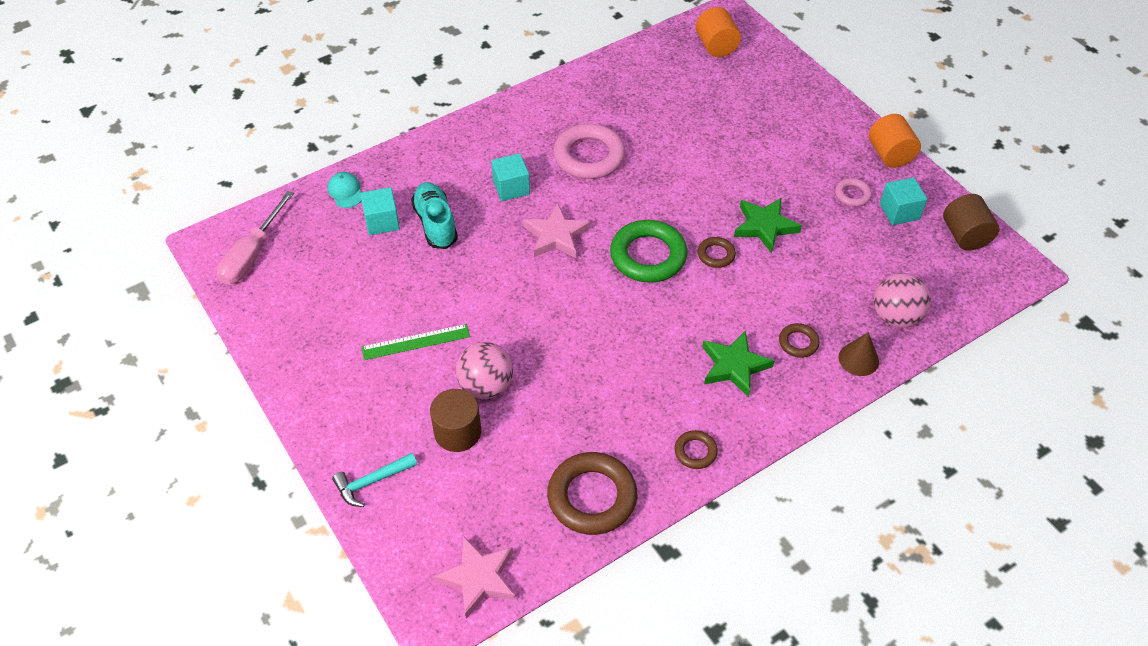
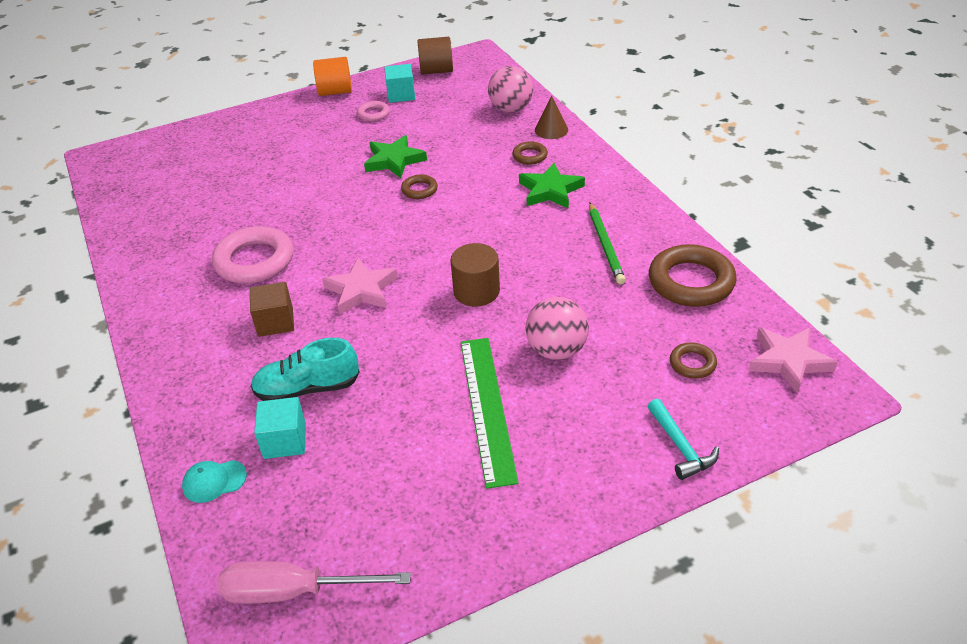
camera: 80 degrees left, 10 degrees down
pink screwdriver [217,191,294,285] -> pink screwdriver turned 150 degrees clockwise [217,561,411,604]
green ruler [361,324,470,360] -> green ruler [461,338,519,489], size x1.52
brown cylinder [430,389,481,452] -> brown cylinder moved to [450,243,500,307]
turquoise cube [491,153,530,201] -> brown cube [250,282,294,337]
green ring [610,220,687,283] -> none
brown ring [674,430,718,469] -> brown ring moved to [670,343,717,379]
orange cylinder [696,7,741,57] -> none
none -> green pencil [589,203,626,284]

